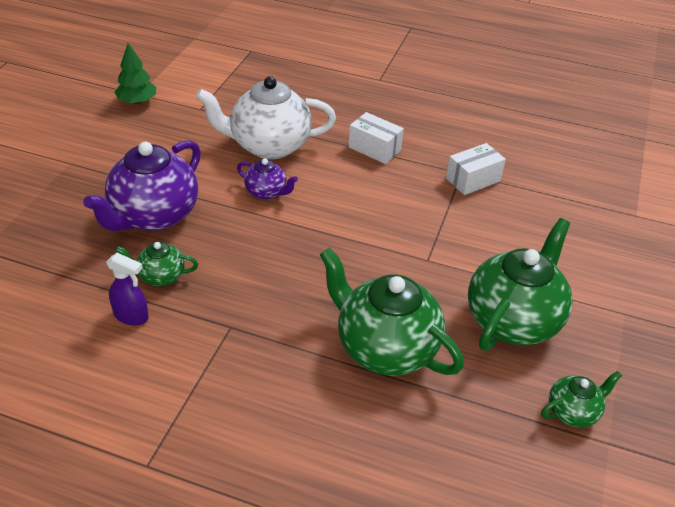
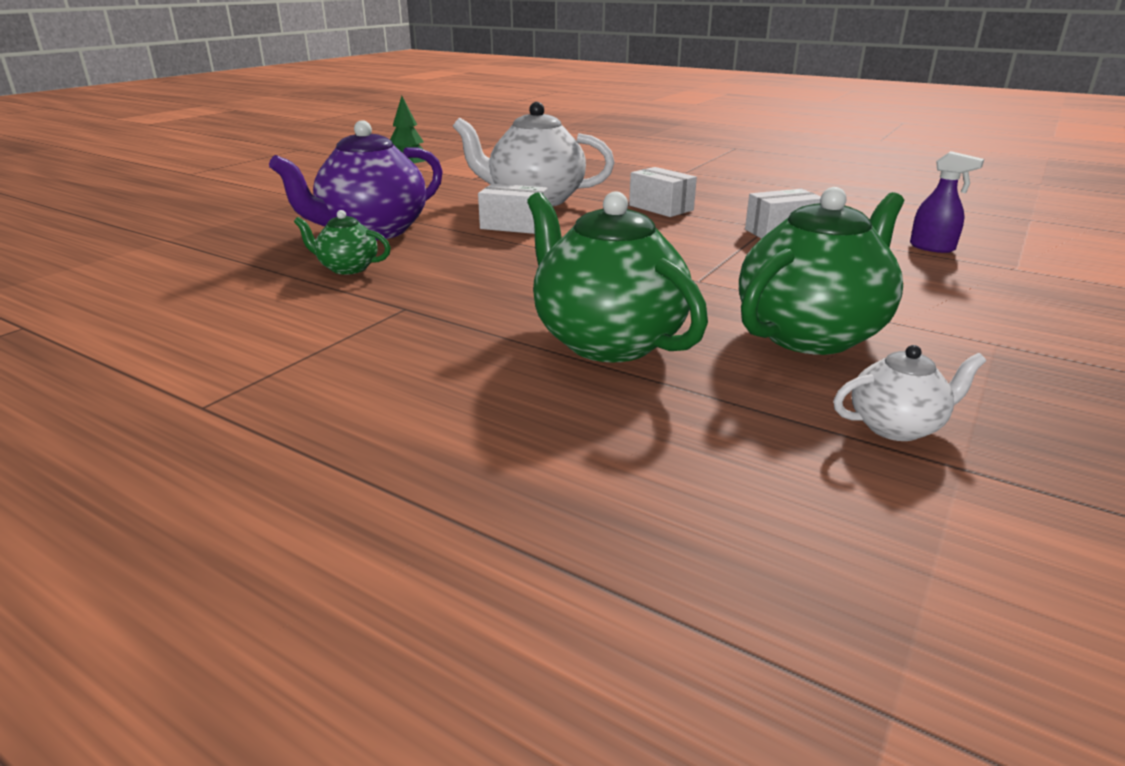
camera: 15 degrees right, 15 degrees down
purple spray bottle [106,253,149,326] -> purple spray bottle moved to [910,151,984,253]
purple teapot [237,159,298,200] -> white box [478,183,548,234]
green teapot [541,371,622,428] -> white teapot [834,345,986,441]

